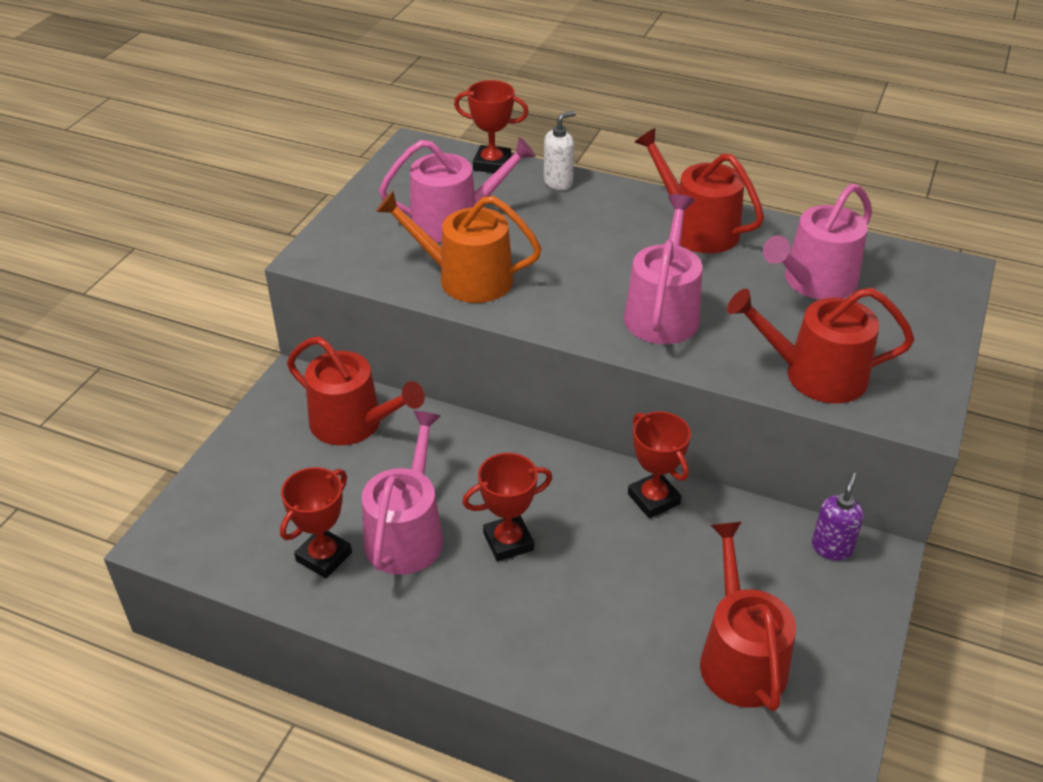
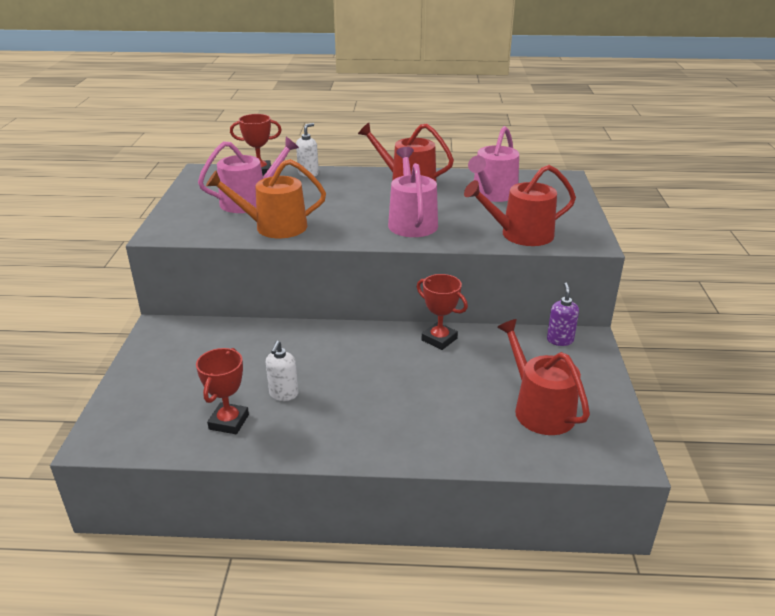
camera: 20 degrees left, 10 degrees down
red watering can [287,337,425,445] -> none
pink watering can [362,411,443,575] -> white soap dispenser [266,341,298,401]
red trophy [462,453,553,562] -> none

